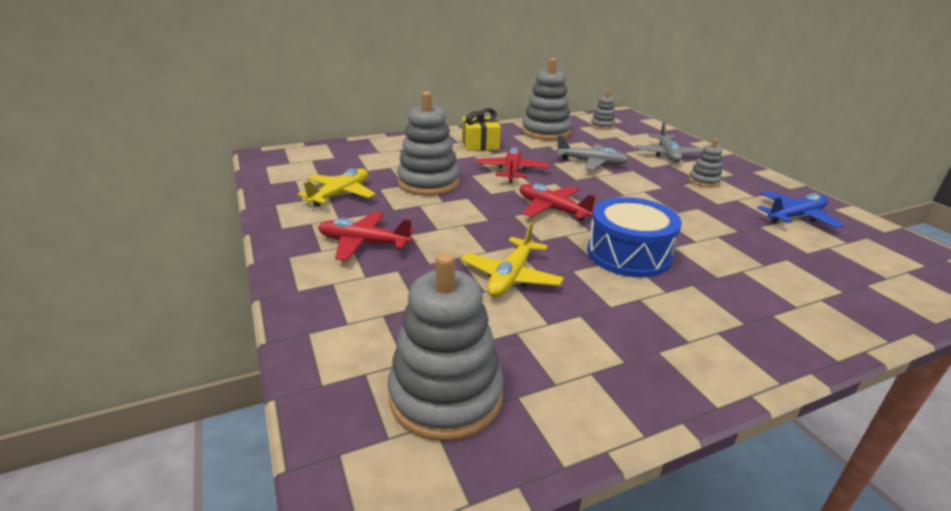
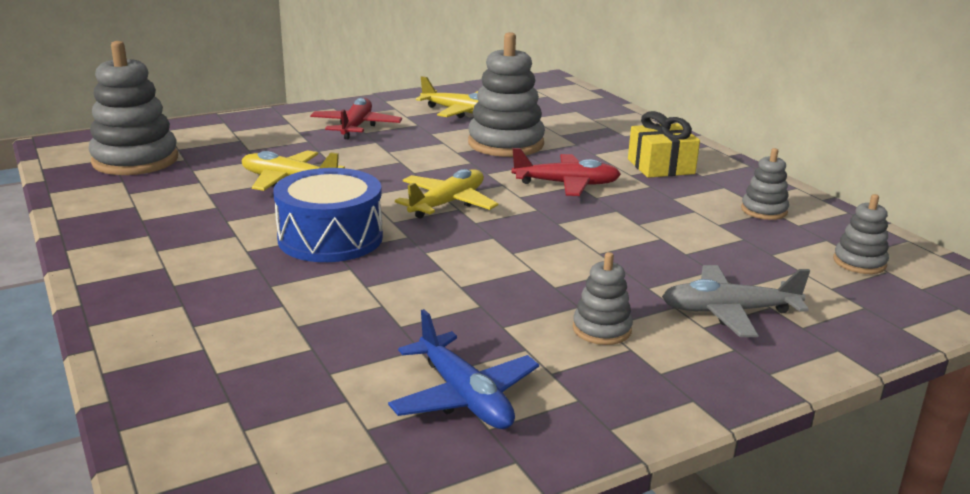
camera: 85 degrees right, 5 degrees down
red plane [520,184,596,221] -> yellow plane [395,169,498,219]
grey stacking toy [522,58,572,140] -> grey stacking toy [741,148,789,220], size x0.51
grey plane [556,135,629,170] -> none

